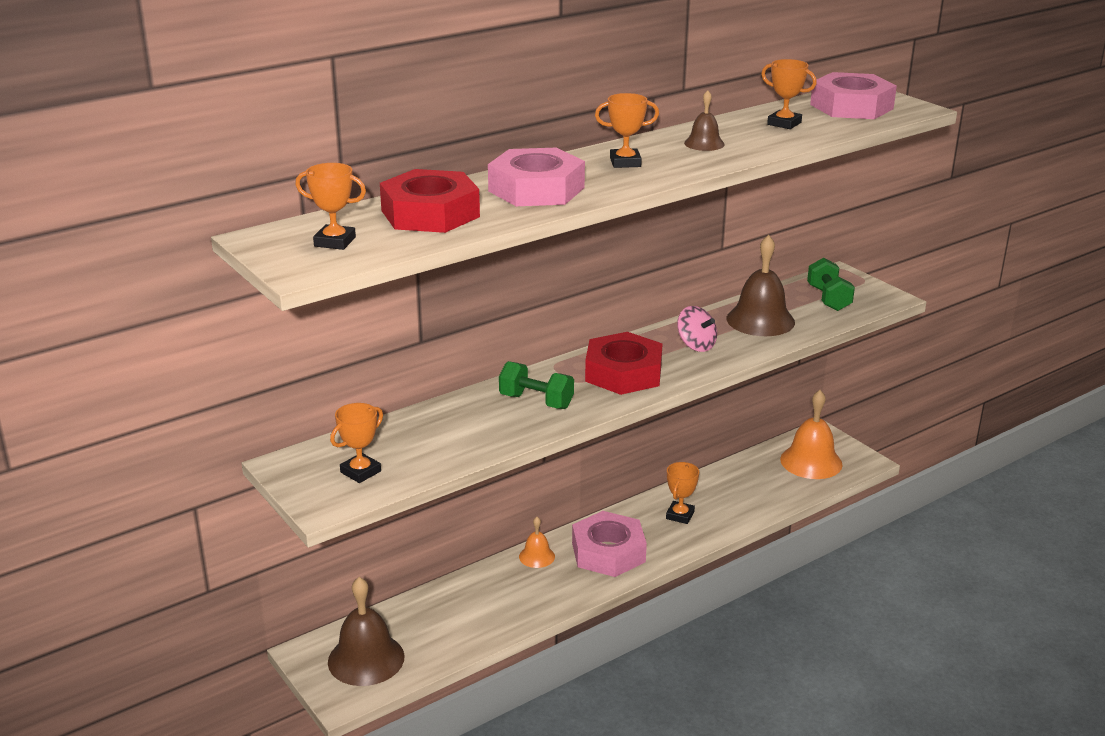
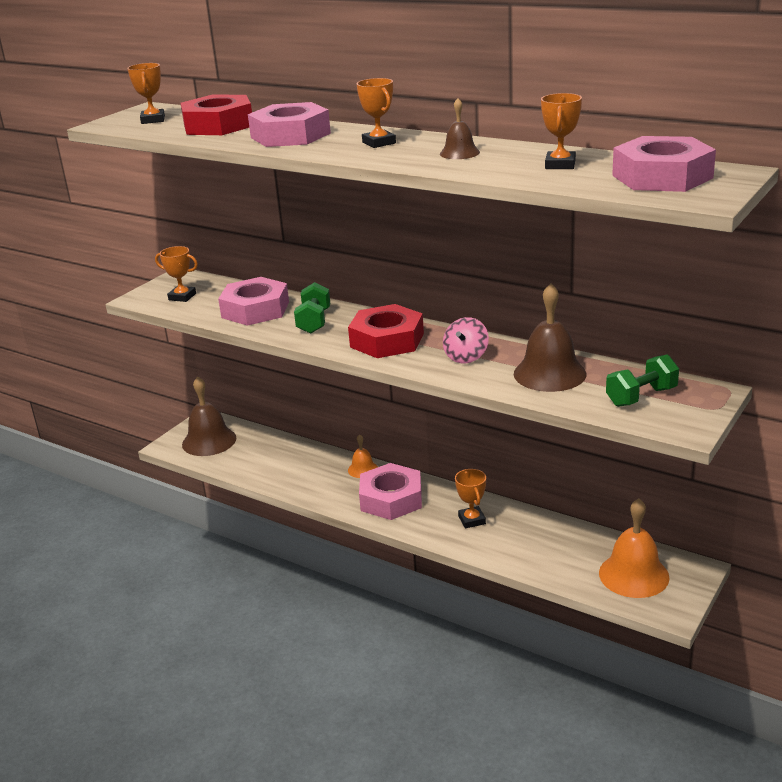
camera: 70 degrees right, 0 degrees up
orange trophy [666,462,699,524] -> orange trophy turned 75 degrees clockwise [455,469,486,528]
none -> pink nut [218,277,289,326]

